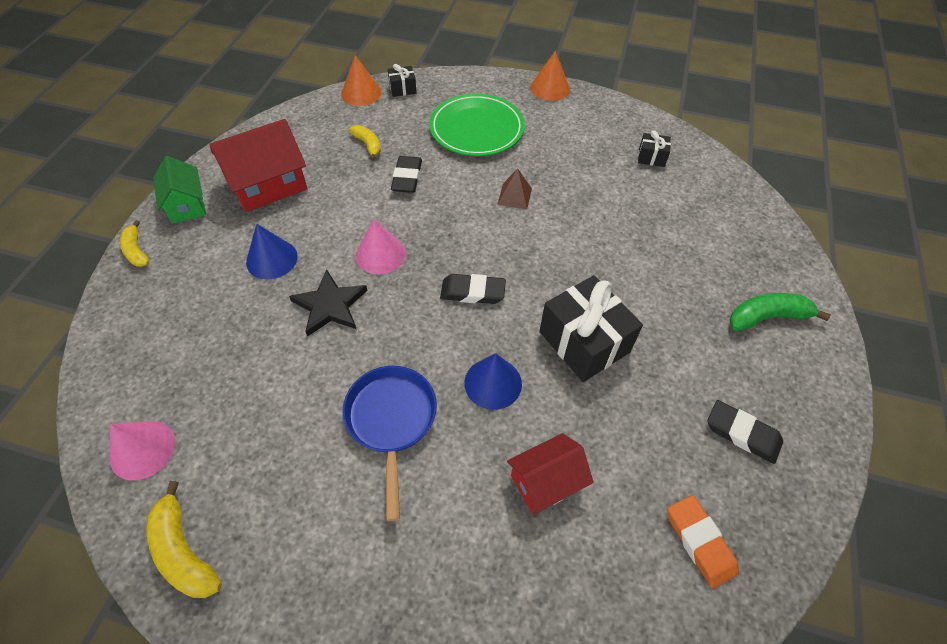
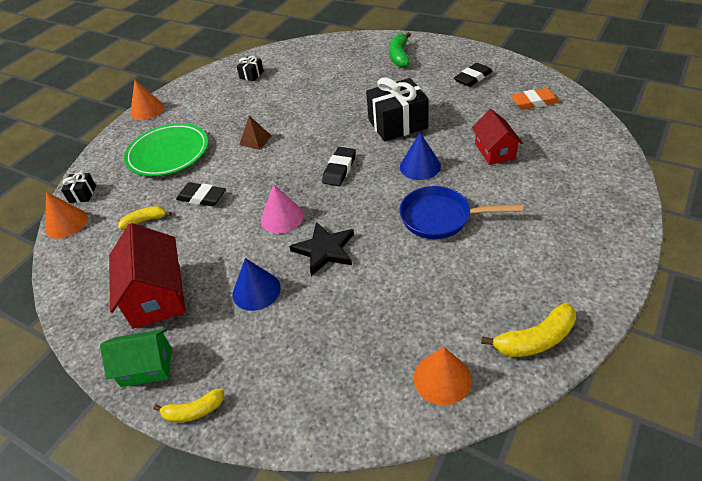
camera: 70 degrees left, 10 degrees down
pink cone [110,421,175,481] -> orange cone [414,347,471,405]

